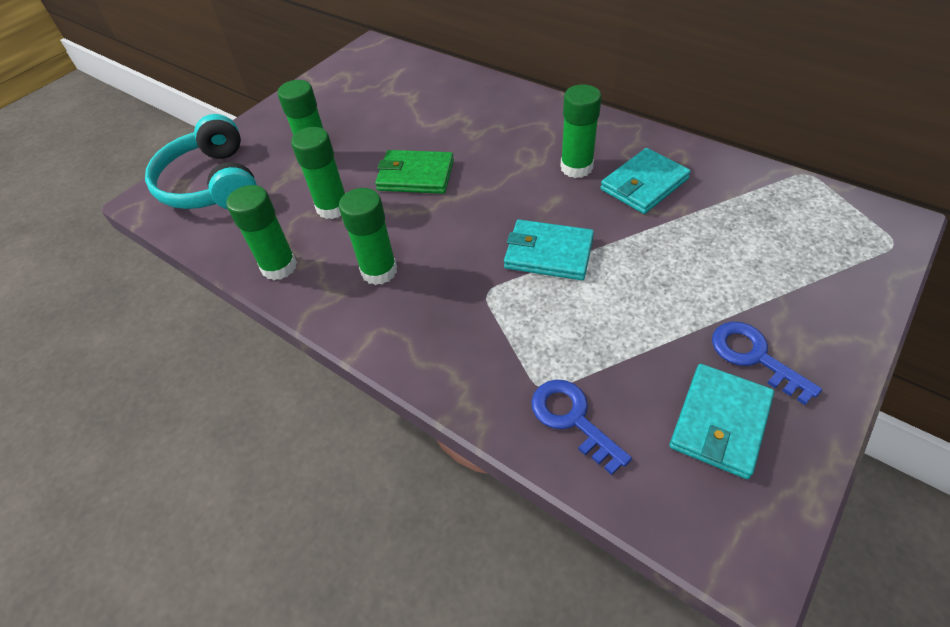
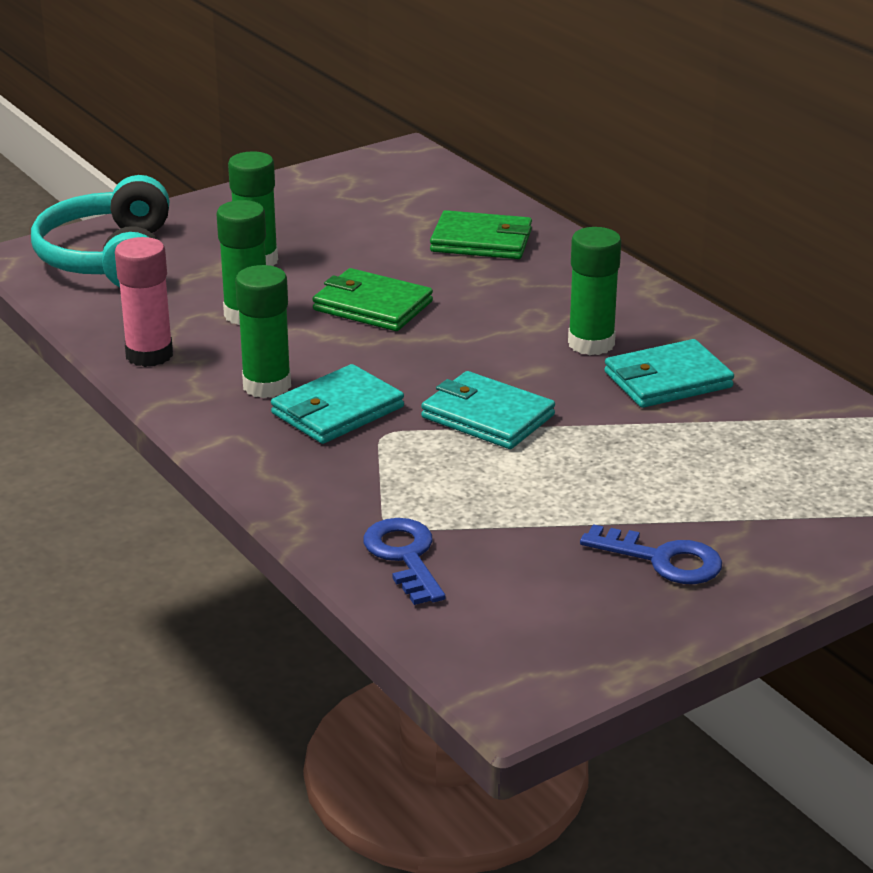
camera: 15 degrees right, 20 degrees down
green glue stick [226,185,297,280] -> pink glue stick [115,237,173,367]
turquoise wallet [670,364,774,479] -> turquoise wallet moved to [271,364,404,444]
blue key [712,322,822,405] -> blue key turned 135 degrees clockwise [580,524,722,584]
none -> green wallet [430,210,532,259]

